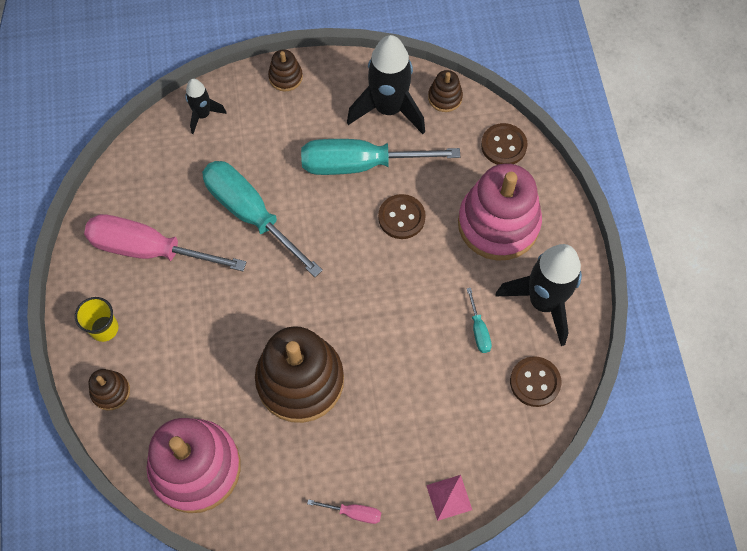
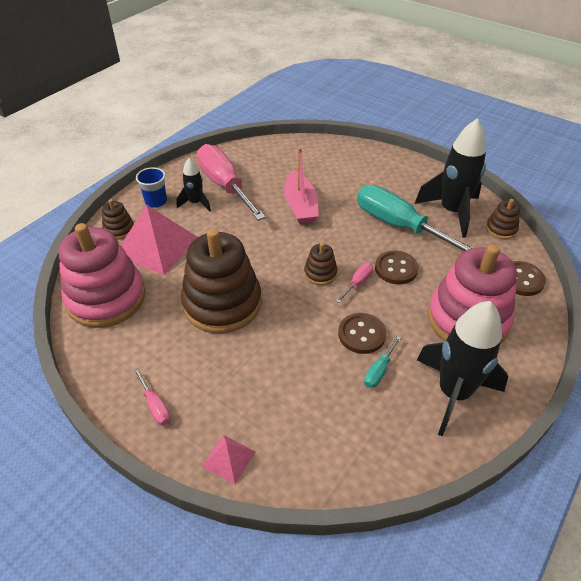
camera: 45 degrees right, 20 degrees down
yellow cup [75,297,118,342] -> blue cup [136,167,167,208]
black rocket [185,79,227,134] -> black rocket moved to [176,158,211,211]
turquoise screwdriver [202,161,323,277] -> pink boat [284,148,319,225]
brown stacking toy [268,49,303,92] -> brown stacking toy moved to [304,243,337,285]
brown button [510,356,561,407] -> brown button moved to [338,313,386,354]
none -> pink pyramid [121,205,198,275]
none -> pink screwdriver [336,263,373,303]

